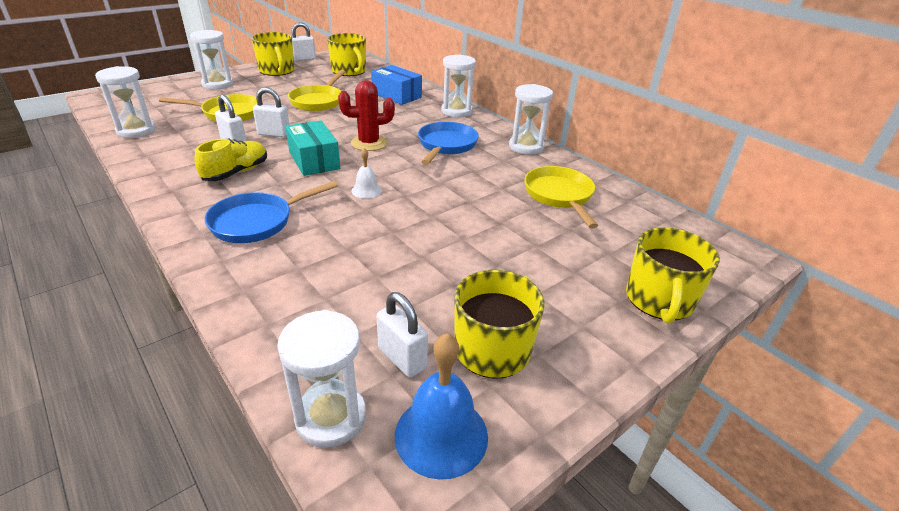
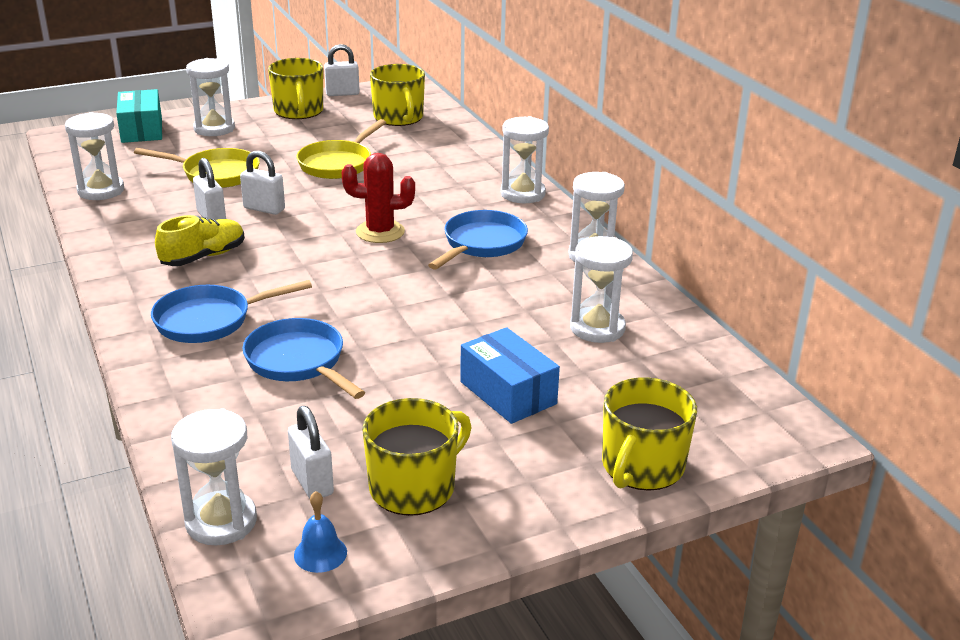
camera: 15 degrees right, 5 degrees down
turquoise box [285,120,340,176] -> turquoise box moved to [116,89,162,143]
white bell [351,148,382,199] -> none
blue box [371,65,422,105] -> blue box moved to [460,327,560,424]
blue bell [395,333,488,480] -> blue bell [294,491,347,573], size x0.56
yellow pan [525,166,598,229] -> white hourglass [570,236,633,343]
none -> blue pan [243,318,365,399]

